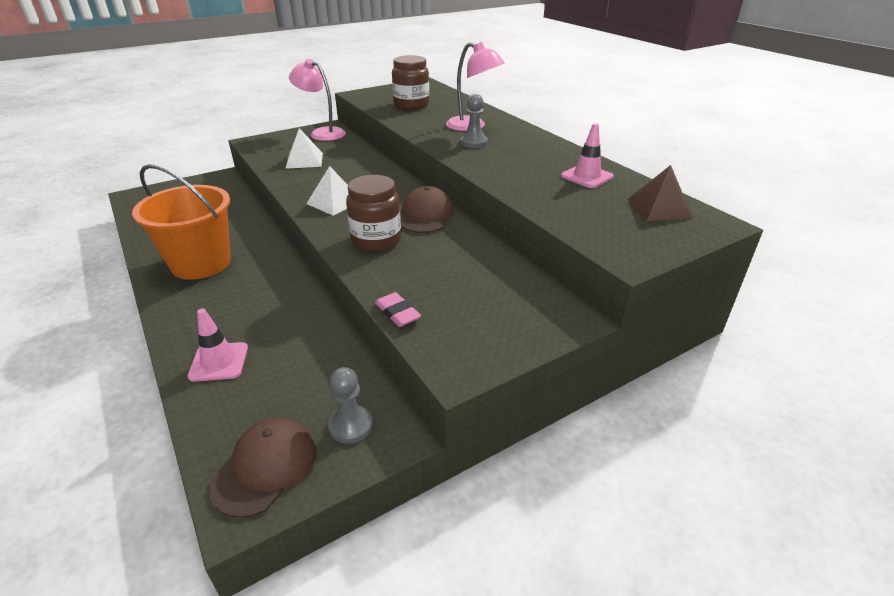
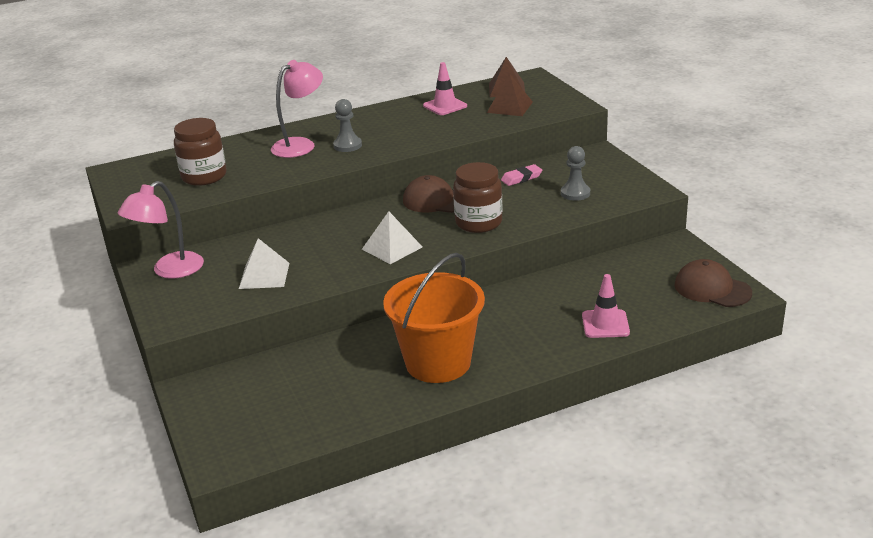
camera: 80 degrees left, 5 degrees down
grey pawn [328,367,373,444] -> grey pawn moved to [561,146,590,201]
pink eraser [375,292,421,327] -> pink eraser moved to [501,164,542,186]
none -> brown pyramid [487,73,533,116]

